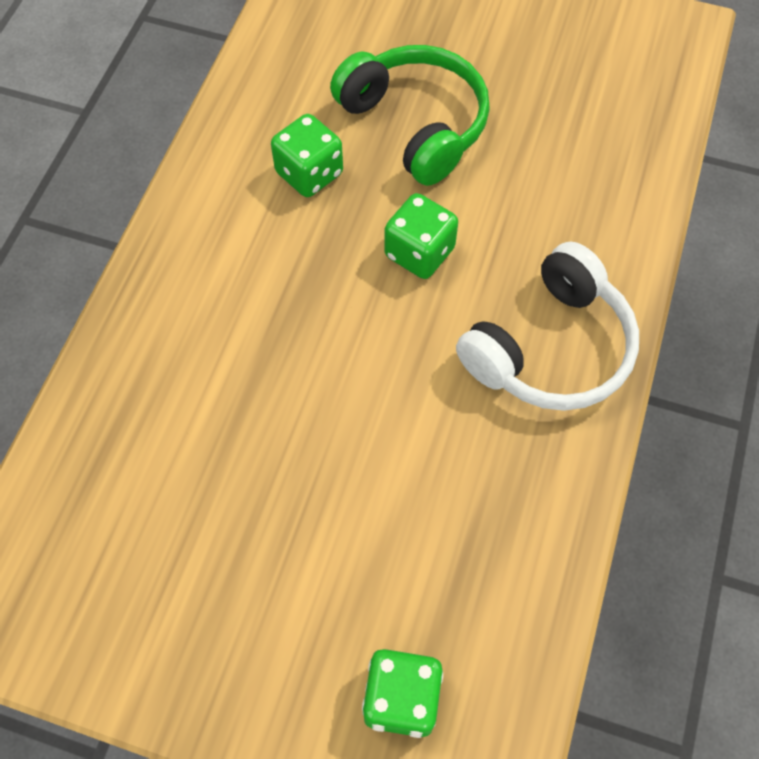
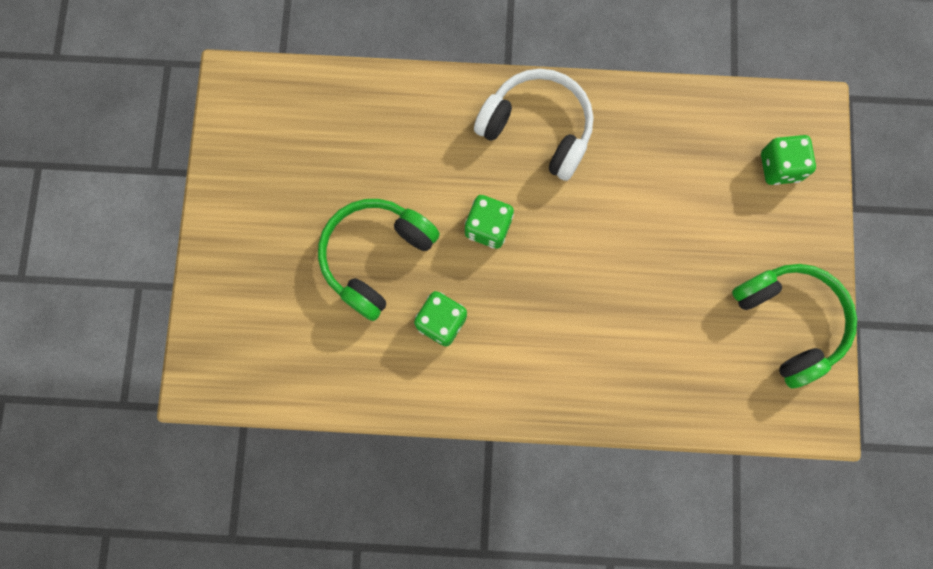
camera: 105 degrees left, 15 degrees up
none -> green headphones [732,264,857,388]

